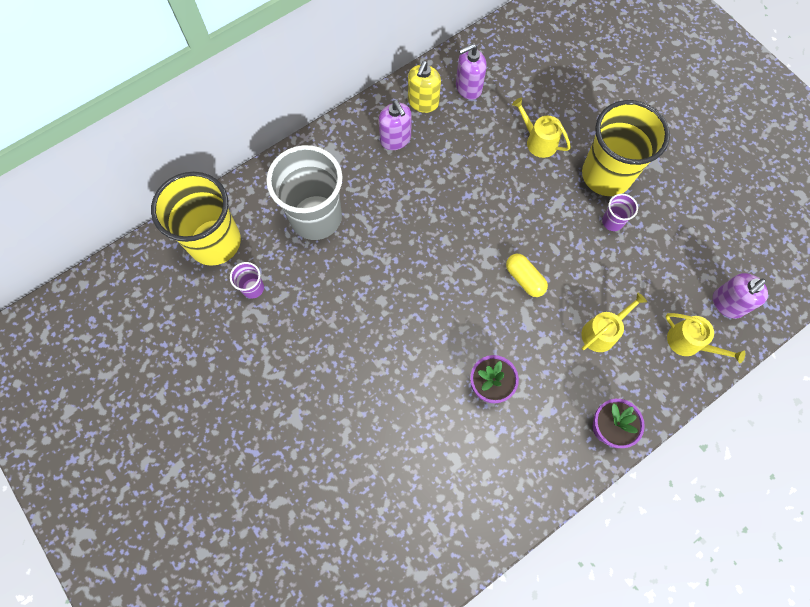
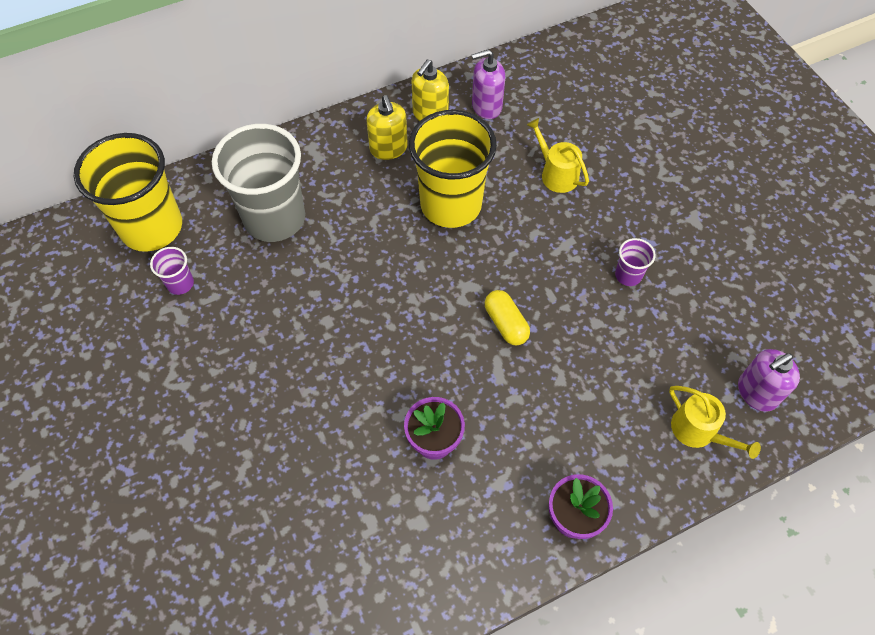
camera: 10 degrees right, 10 degrees down
purple soap dispenser [379,100,412,150] -> yellow soap dispenser [366,95,408,160]
yellow watering can [581,293,647,352] -> none
yellow cup [582,100,670,196] -> yellow cup moved to [409,110,497,228]

